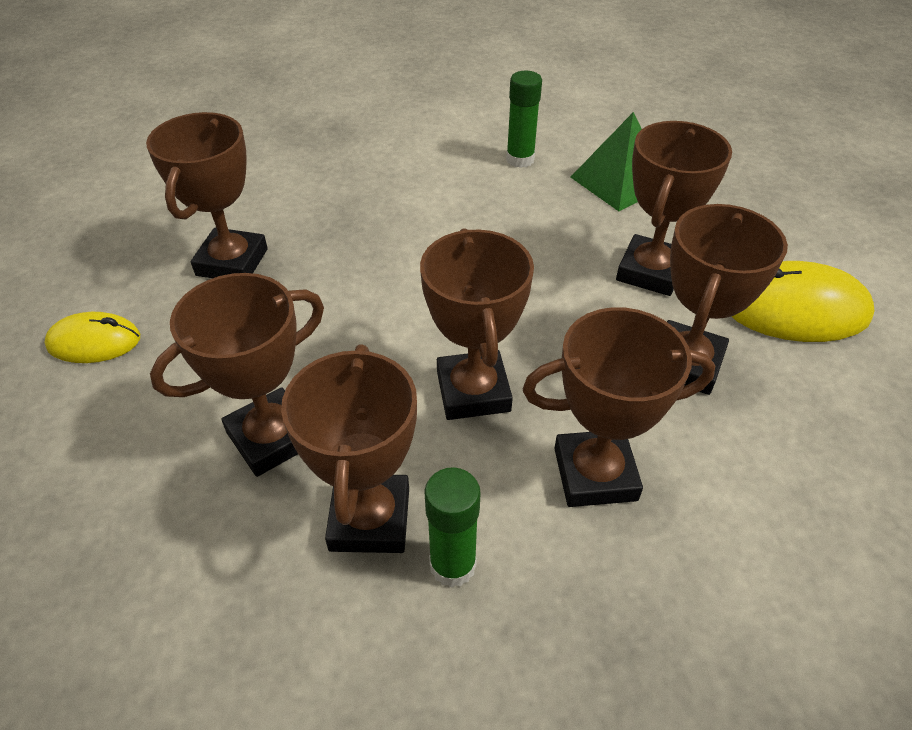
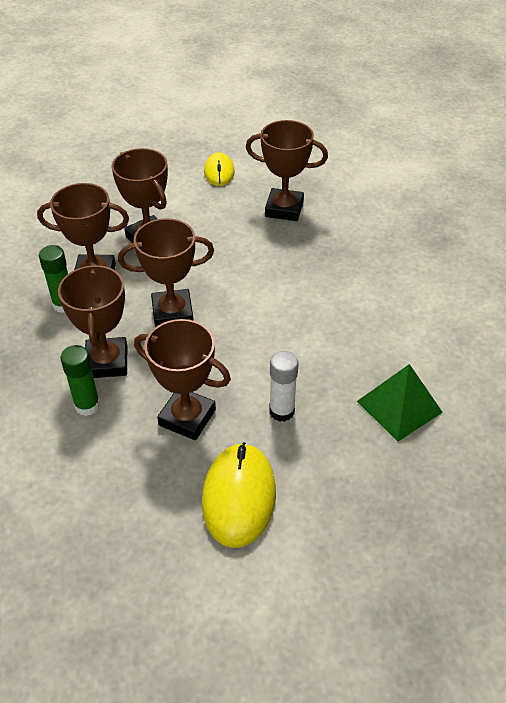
camera: 90 degrees right, 0 degrees up
green glue stick [506,70,542,168] -> green glue stick moved to [60,345,100,416]
brown trophy [616,121,732,296] -> white glue stick [269,351,299,422]

